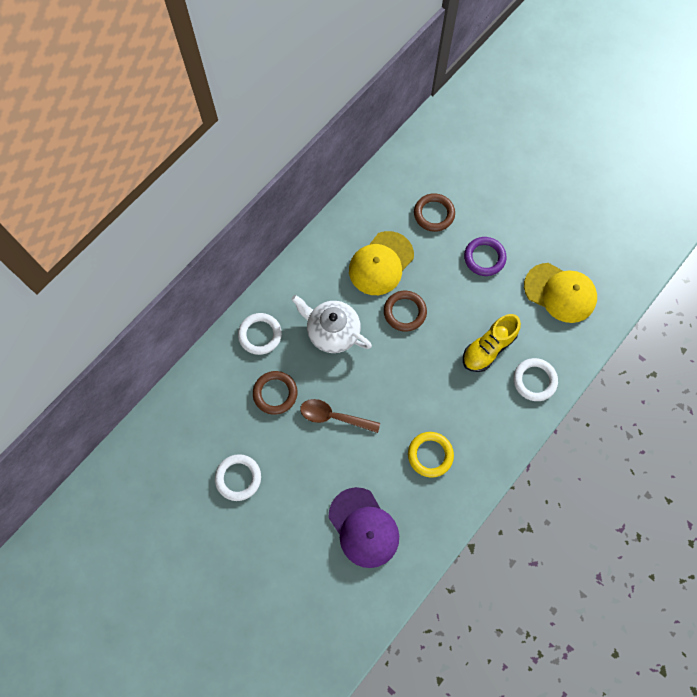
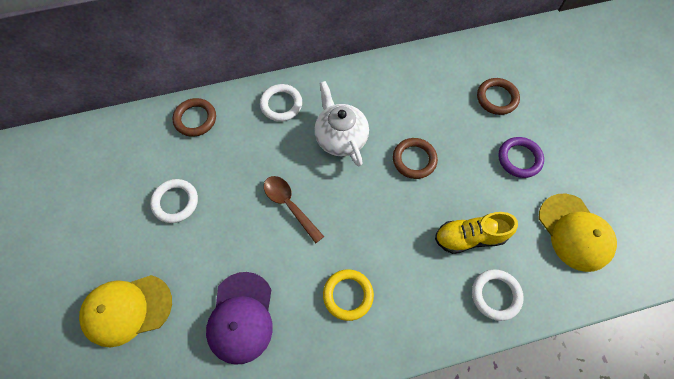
camera: 35 degrees right, 5 degrees down
brown ring [253,371,297,415] -> brown ring moved to [173,98,216,137]
yellow cap [349,231,414,295] -> yellow cap moved to [79,275,172,348]

